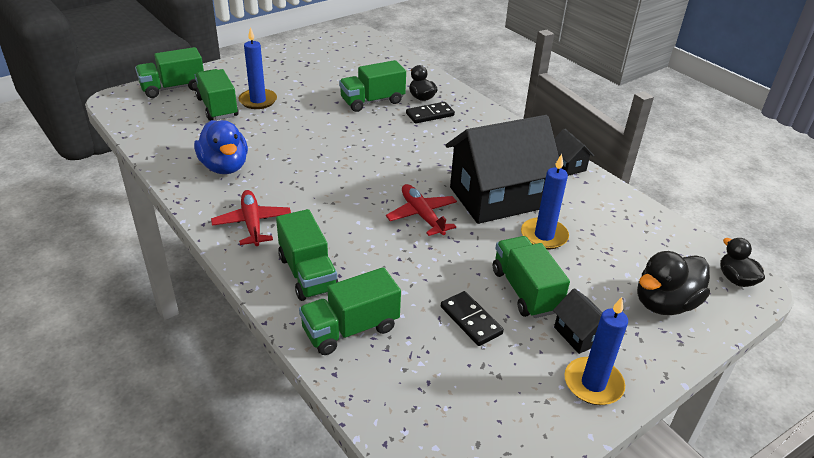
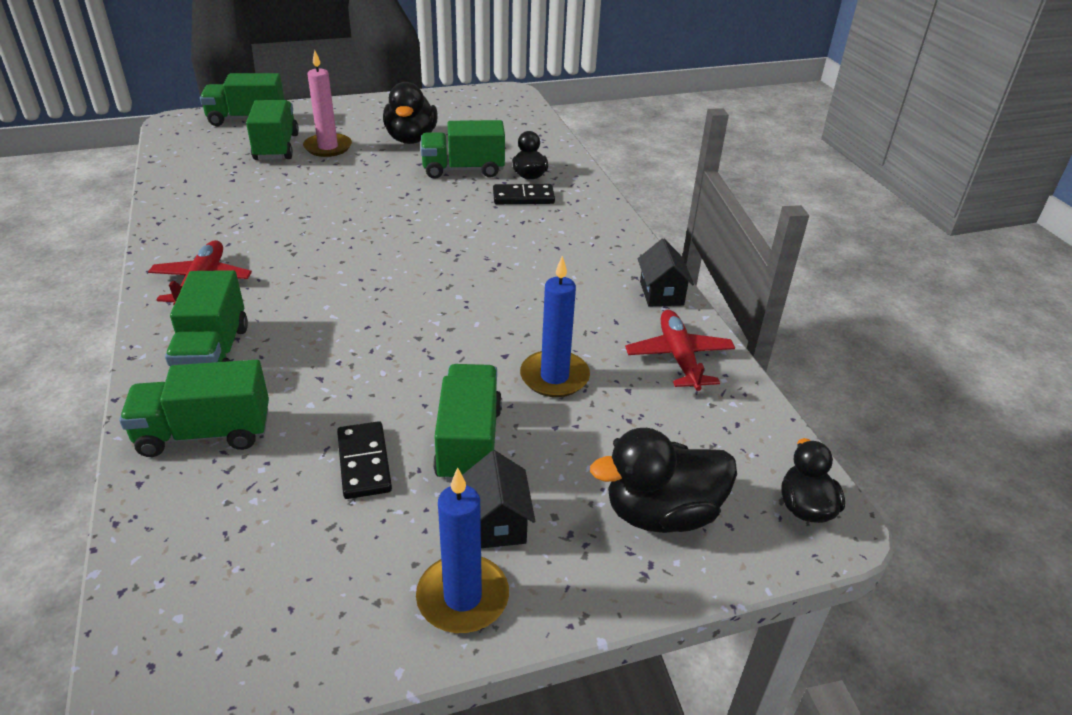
camera: 20 degrees right, 0 degrees up
blue duck [194,120,248,174] -> none
blue candle [238,27,277,109] -> pink candle [303,50,352,157]
red plane [386,184,457,236] -> red plane moved to [625,310,735,391]
black house [446,115,559,224] -> none
none -> black duck [383,82,438,144]

